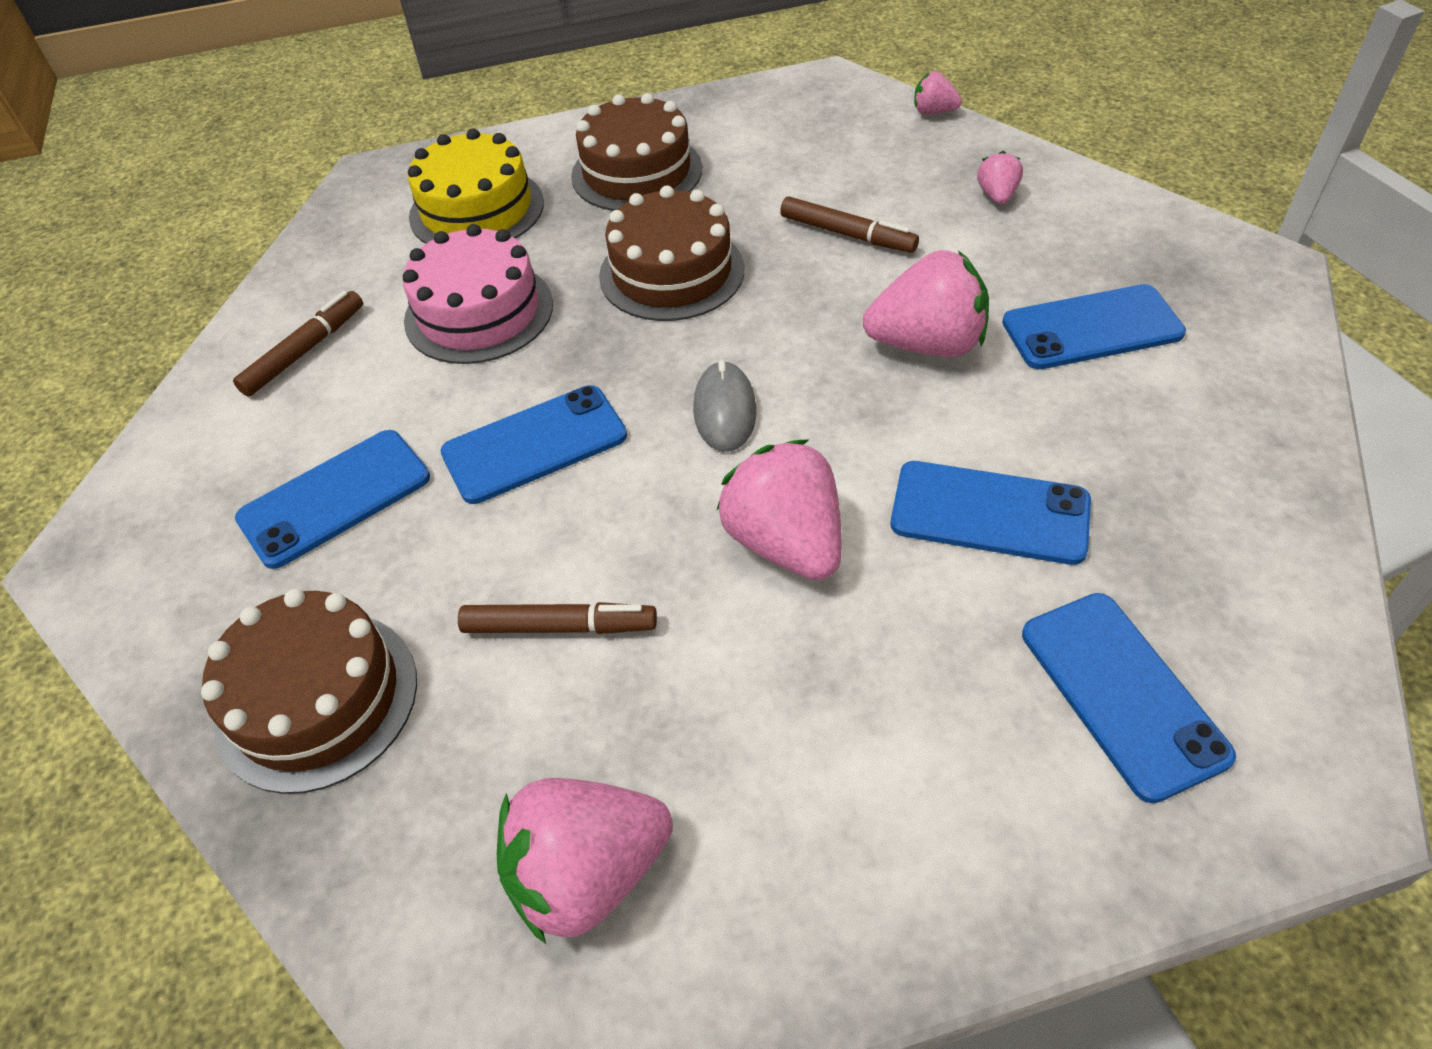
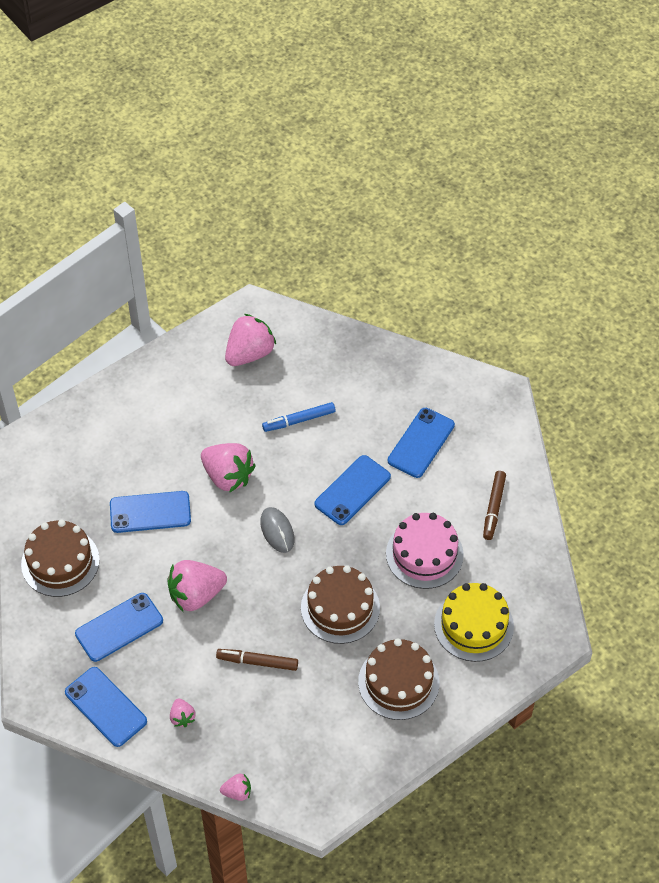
camera: 155 degrees right, 5 degrees up
brown cake [201,589,417,794] -> brown cake moved to [21,520,100,597]
brown marker [458,602,657,634] -> blue marker [262,402,336,432]
blue phone [1022,593,1236,803] -> blue phone moved to [65,667,147,747]

